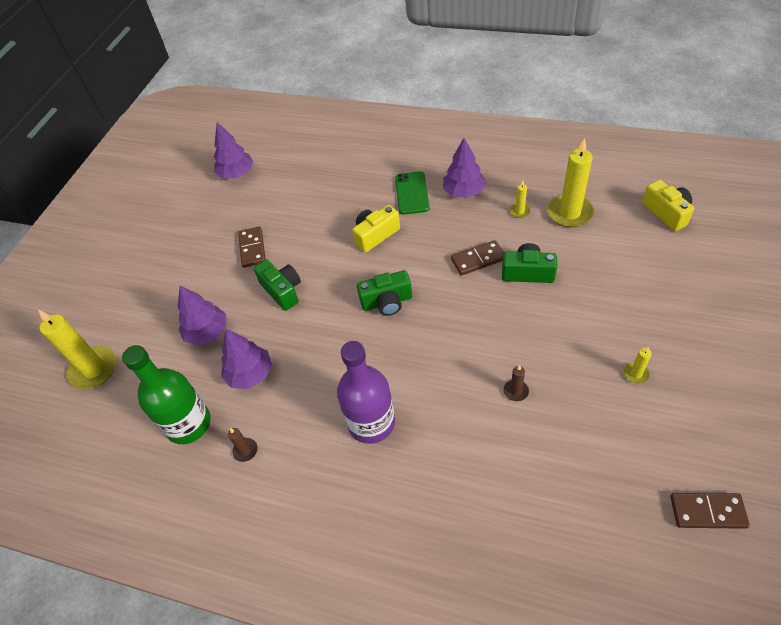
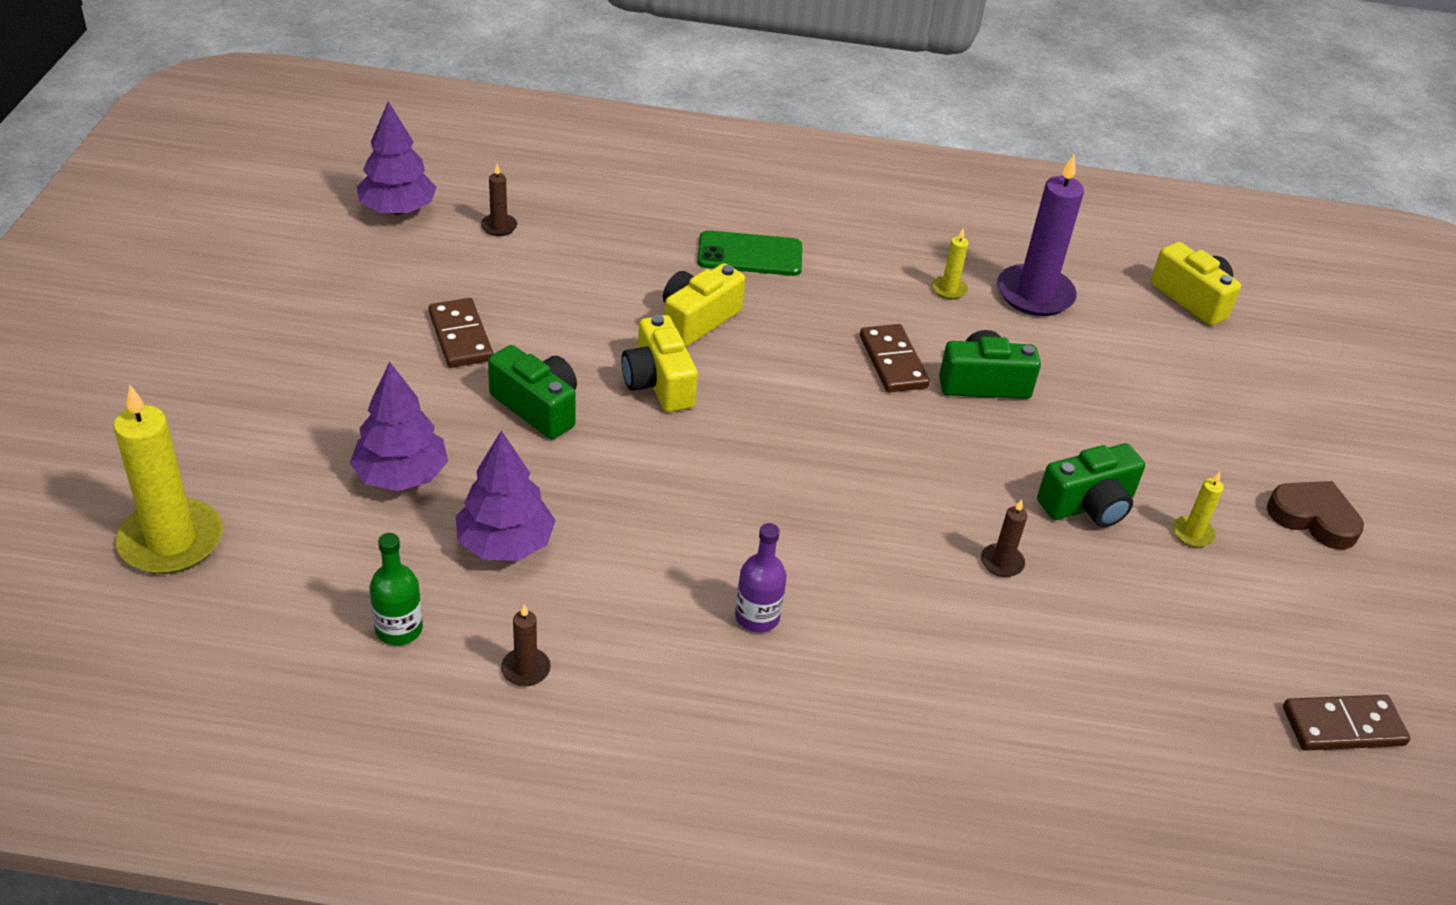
camera: 20 degrees left, 10 degrees down
green bottle [122,345,211,444] -> green bottle [369,533,423,645], size x0.51
purple bottle [337,341,395,444] -> purple bottle [735,523,787,633], size x0.51
green camera [357,270,412,316] -> green camera moved to [1037,443,1145,527]
green phone [395,171,430,215] -> green phone turned 75 degrees counterclockwise [697,230,802,276]
purple tree [443,138,486,198] -> none
brown domino [451,240,504,276] -> brown domino turned 75 degrees counterclockwise [860,324,930,392]
yellow candle [547,138,594,227] -> purple candle [997,155,1084,316]
none -> brown candle [481,164,517,236]
none -> yellow camera [621,315,698,412]
none -> brown heart [1267,481,1364,550]

